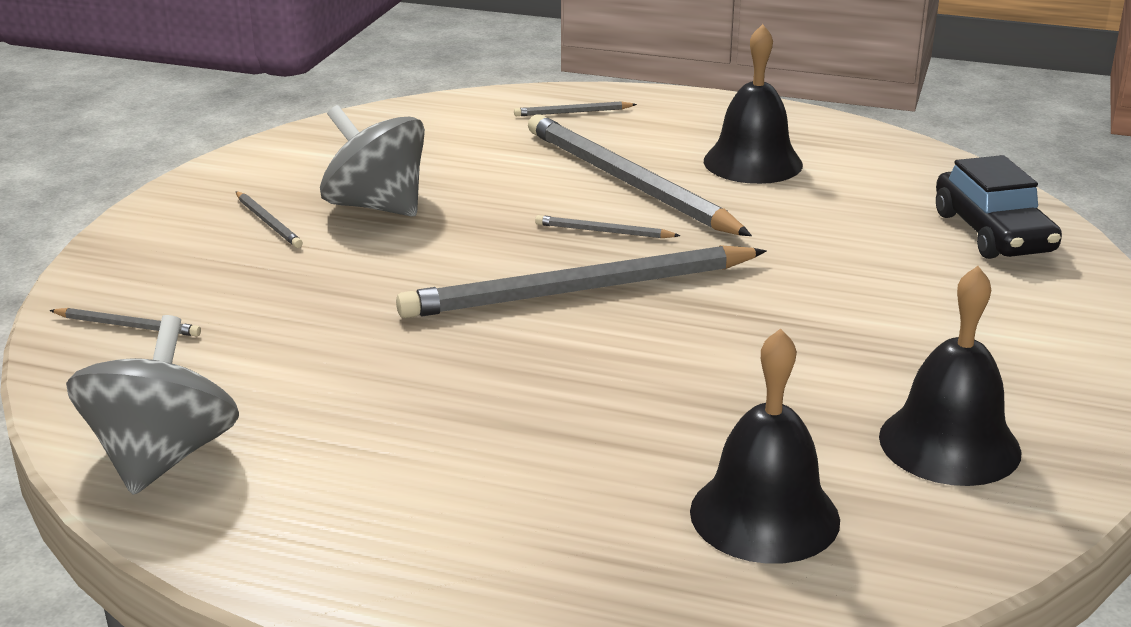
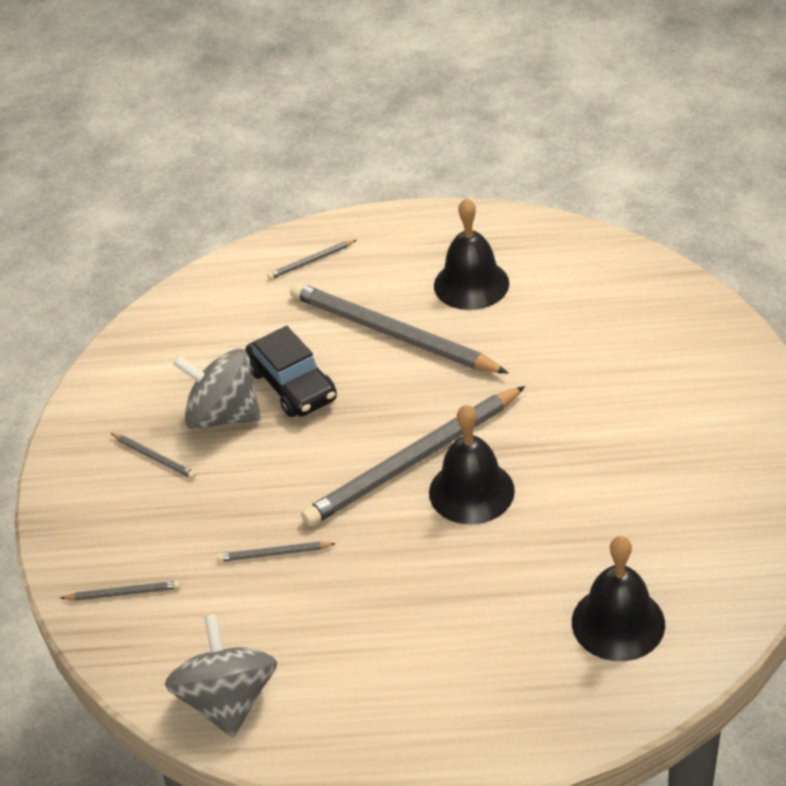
camera: 15 degrees left, 15 degrees up
grey pencil [535,215,680,238] -> grey pencil moved to [217,542,336,562]
black bell [879,266,1022,486] -> black bell moved to [429,405,515,525]
black car [936,155,1062,259] -> black car moved to [245,326,337,417]

